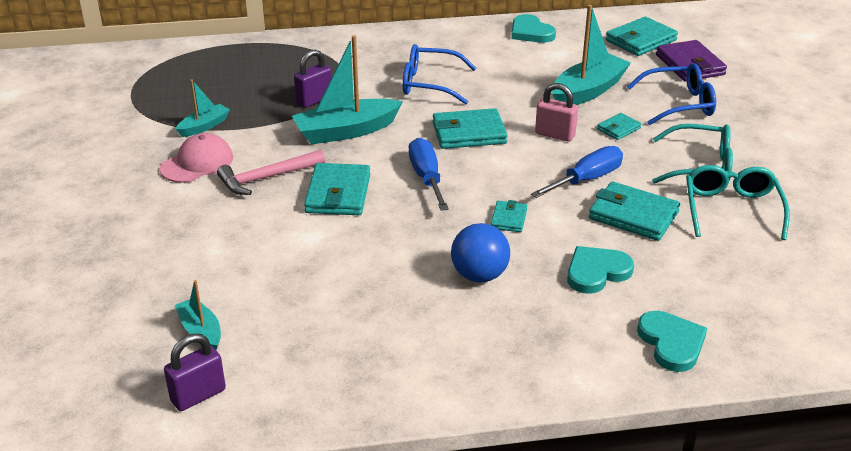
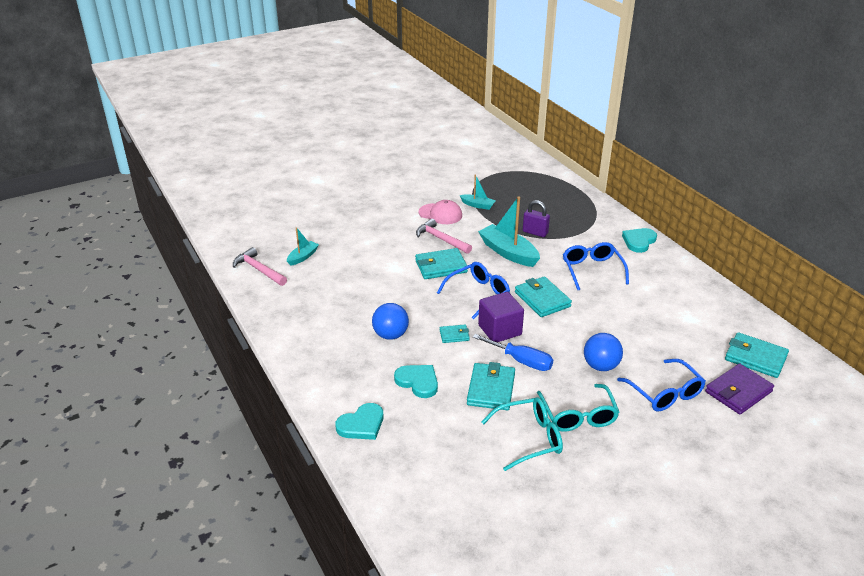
camera: 70 degrees right, 0 degrees up
purple padlock [164,333,226,411] -> pink hammer [233,247,287,286]
blue screwdriver [409,137,449,211] -> blue glasses [437,262,510,319]
turquoise heart [511,14,556,43] -> turquoise heart moved to [622,228,657,253]
pink padlock [535,83,578,142] -> none
turquoise boat [552,5,631,105] -> none
turquoise wallet [597,113,641,140] -> blue ball [584,333,623,371]
none -> purple cube [478,292,524,342]

